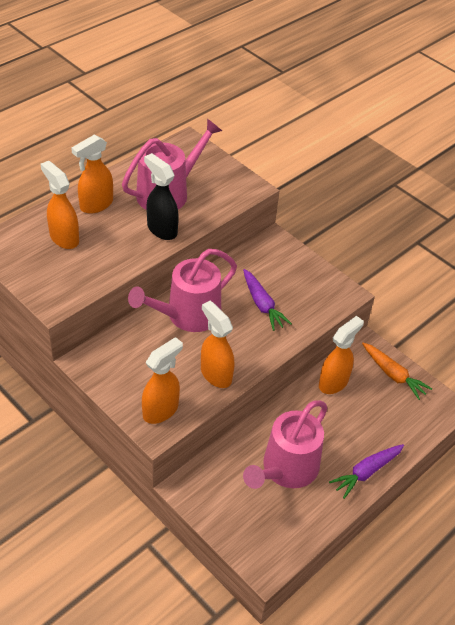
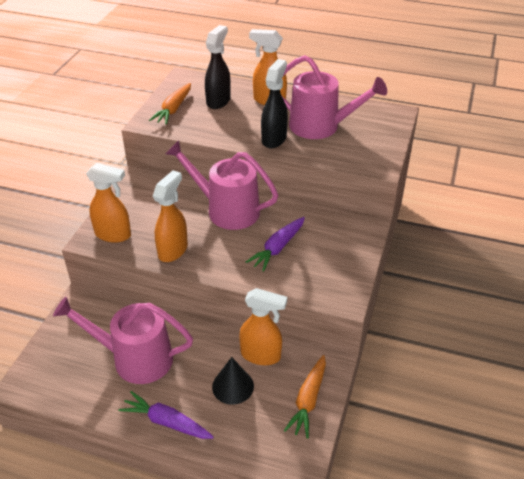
camera: 65 degrees right, 5 degrees down
orange spray bottle [41,161,79,249] -> black spray bottle [205,25,231,109]
none -> orange carrot [149,83,191,125]
none -> black cone [212,357,254,405]

